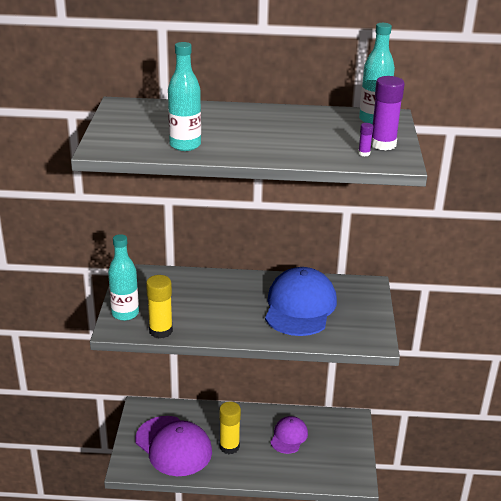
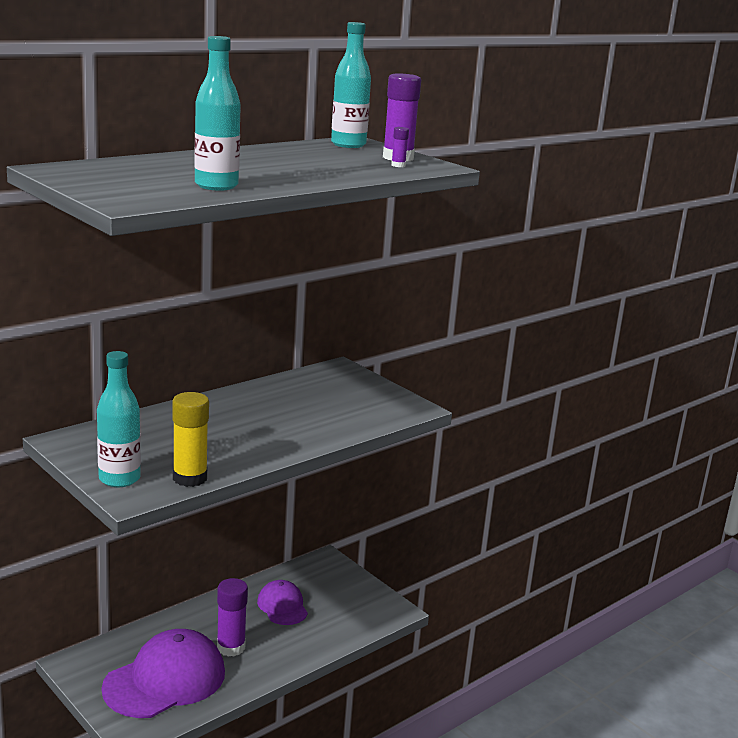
camera: 45 degrees left, 10 degrees down
purple cap [135,416,212,476] -> purple cap turned 45 degrees counterclockwise [102,629,225,718]
yellow glue stick [219,402,241,454] -> purple glue stick [217,578,248,657]
blue cap [265,267,337,336] -> none

